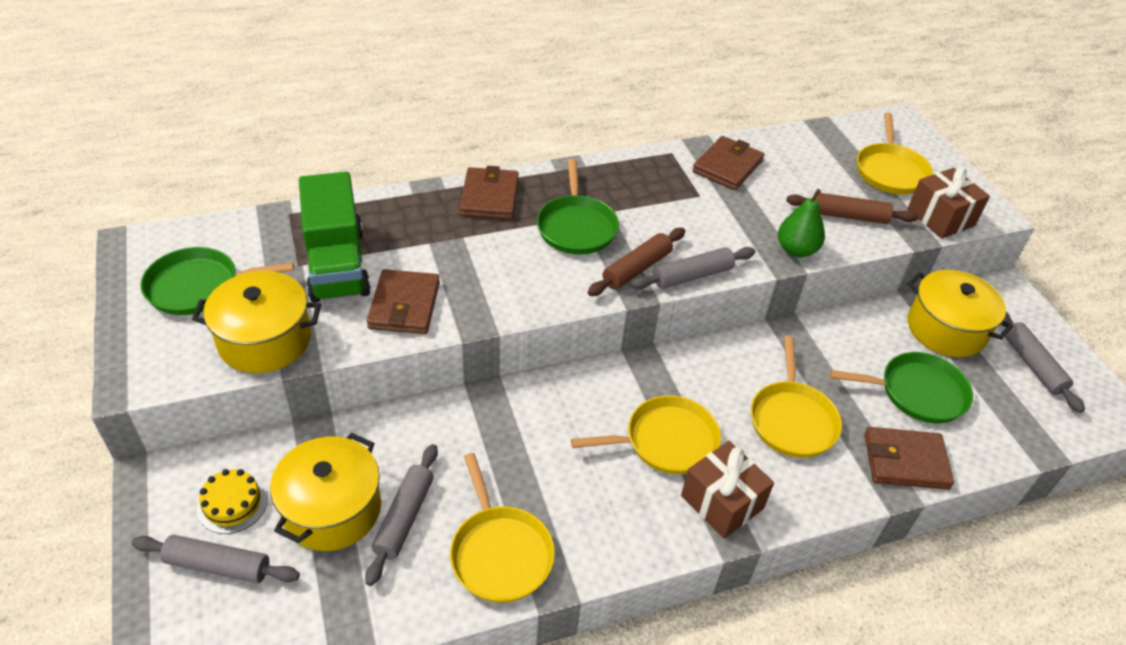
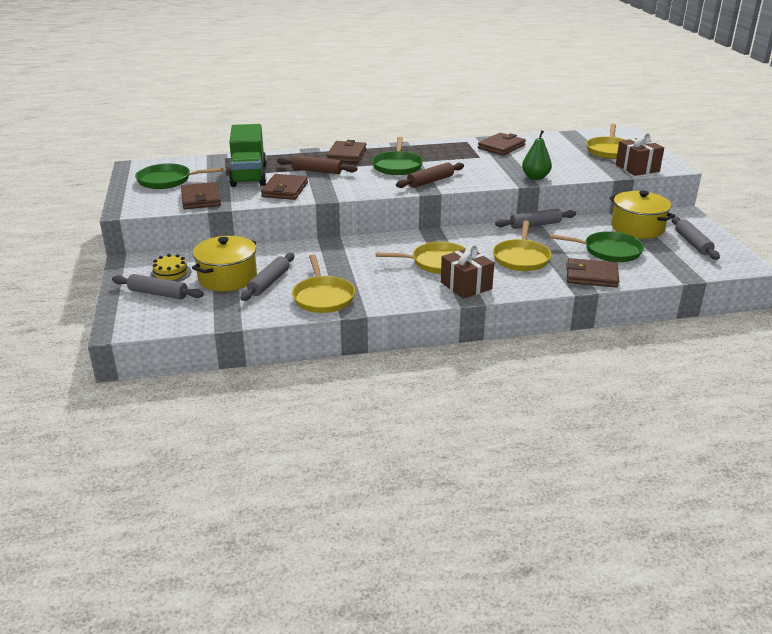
camera: 10 degrees right, 15 degrees down
yellow pot [192,271,321,373] -> brown wallet [181,182,221,209]
grey rolling pin [631,247,755,290] -> grey rolling pin moved to [495,209,576,229]
brown rolling pin [786,193,918,224] -> brown rolling pin moved to [277,155,357,174]

